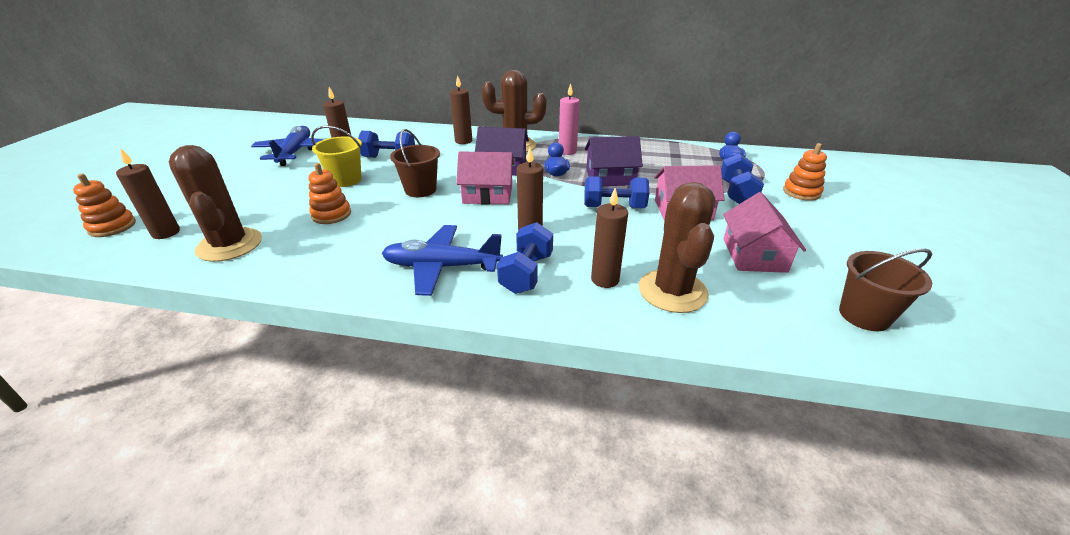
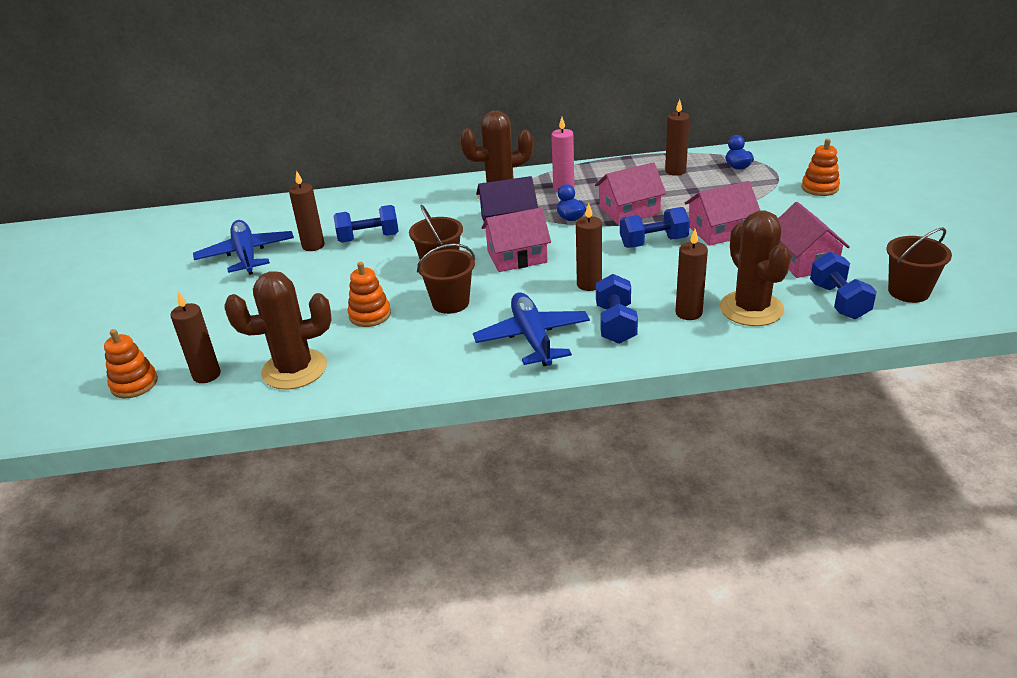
camera: 15 degrees left, 0 degrees up
brown cactus [169,145,262,262] -> brown cactus turned 60 degrees counterclockwise [225,271,332,390]
yellow bucket [311,126,362,187] -> none
blue plane [382,225,503,296] -> blue plane turned 90 degrees clockwise [473,292,590,366]
brown candle [450,76,472,144] -> brown candle moved to [665,99,690,176]
purple house [585,136,643,186] -> pink house [595,162,666,225]
blue dumbbell [721,153,764,204] -> blue dumbbell moved to [810,252,877,319]
none -> brown bucket [417,243,475,314]

